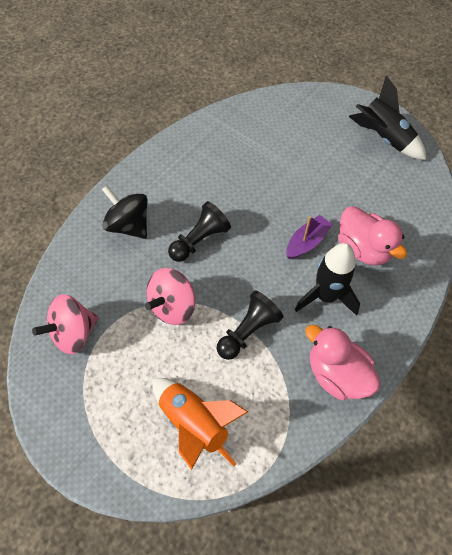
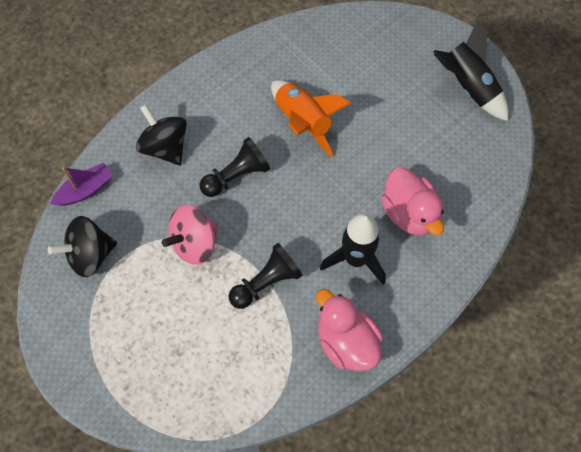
camera: 10 degrees right, 5 degrees up
pink spinning top [32,294,99,355] -> black spinning top [48,216,117,277]
orange rocket [153,378,248,470] -> orange rocket moved to [271,80,351,158]
purple boat [286,215,333,259] -> purple boat moved to [50,163,113,206]

